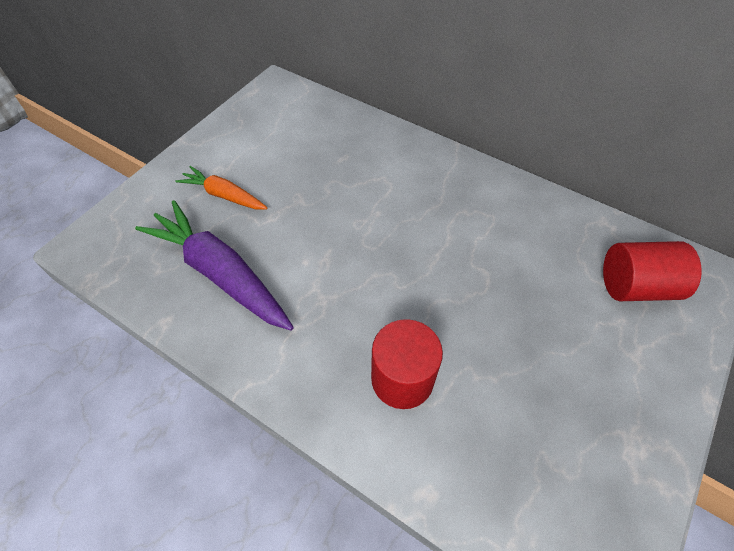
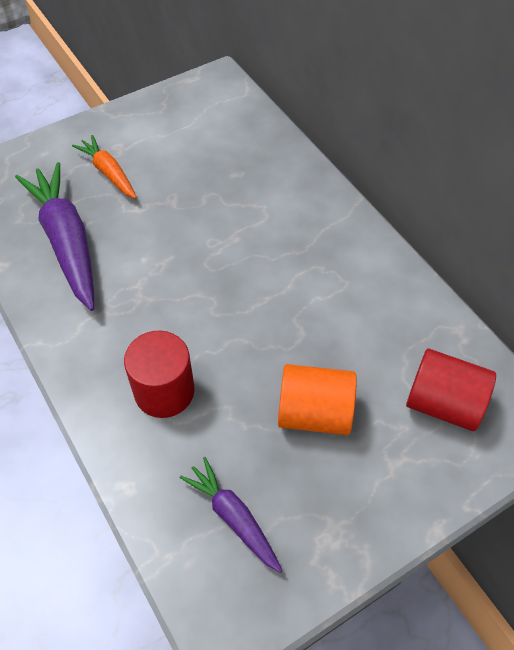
camera: 25 degrees right, 0 degrees up
none -> purple carrot [180,457,282,573]
none -> orange cylinder [278,364,357,435]

